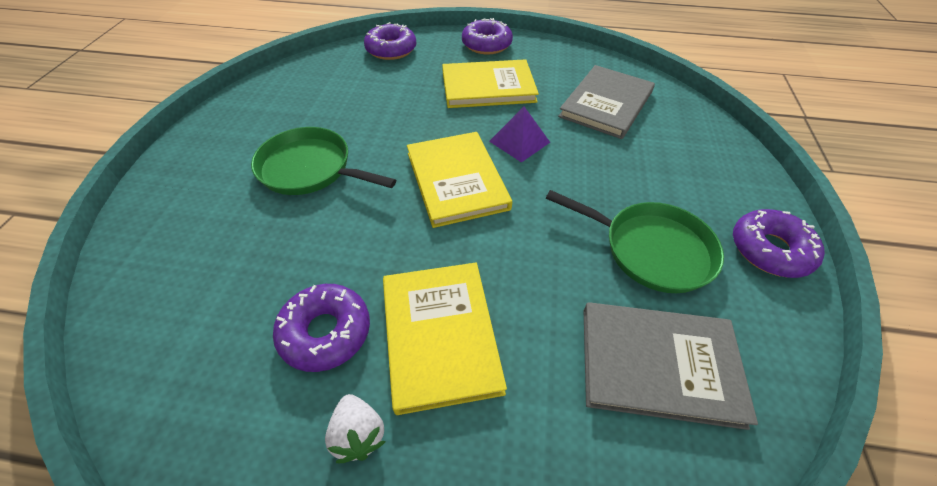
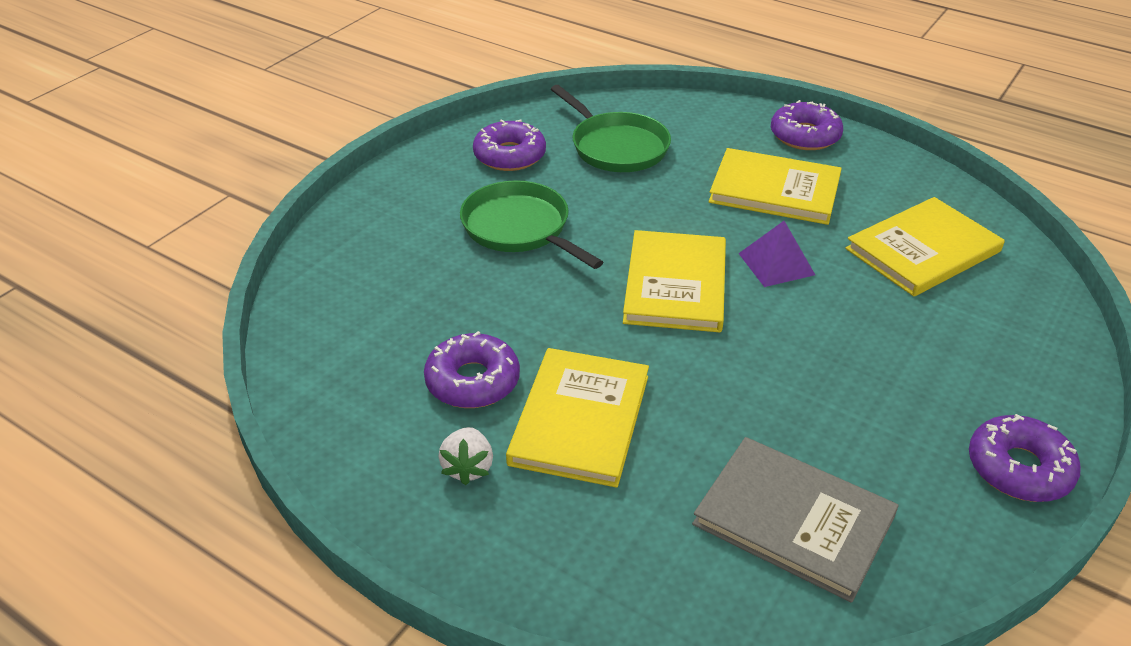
camera: 25 degrees right, 10 degrees down
purple donut [364,22,416,60] -> purple donut moved to [473,119,546,171]
green pan [546,190,724,293] -> green pan moved to [551,85,671,172]
grey book [558,65,655,139] -> yellow book [845,197,1005,297]

